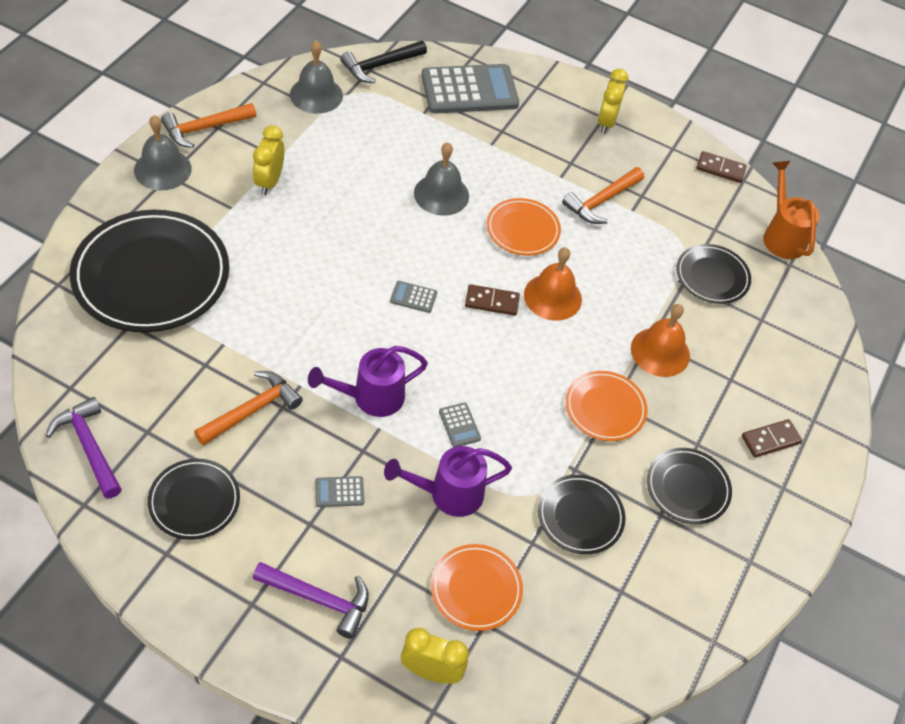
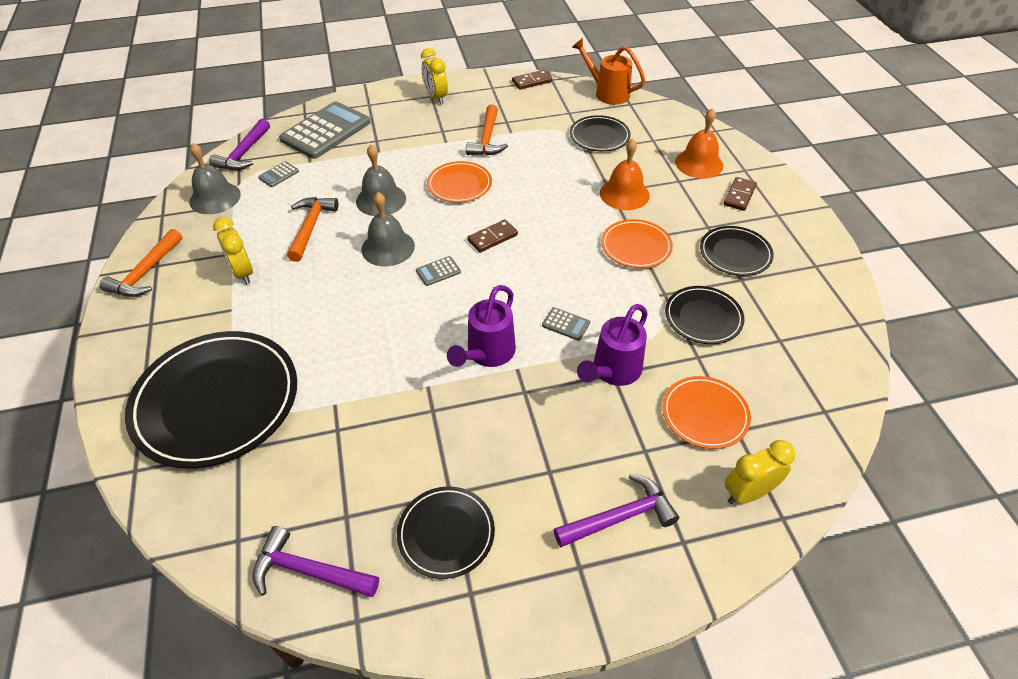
camera: 35 degrees left, 5 degrees down
grey bell [134,115,192,190] -> grey bell moved to [361,192,415,266]
orange hammer [194,371,303,446] -> orange hammer moved to [287,197,339,262]
grey calculator [315,476,364,507] -> grey calculator moved to [258,161,299,187]
black hammer [340,41,427,83] -> purple hammer [209,118,270,170]
orange bell [524,247,582,321] -> orange bell moved to [675,108,723,178]

